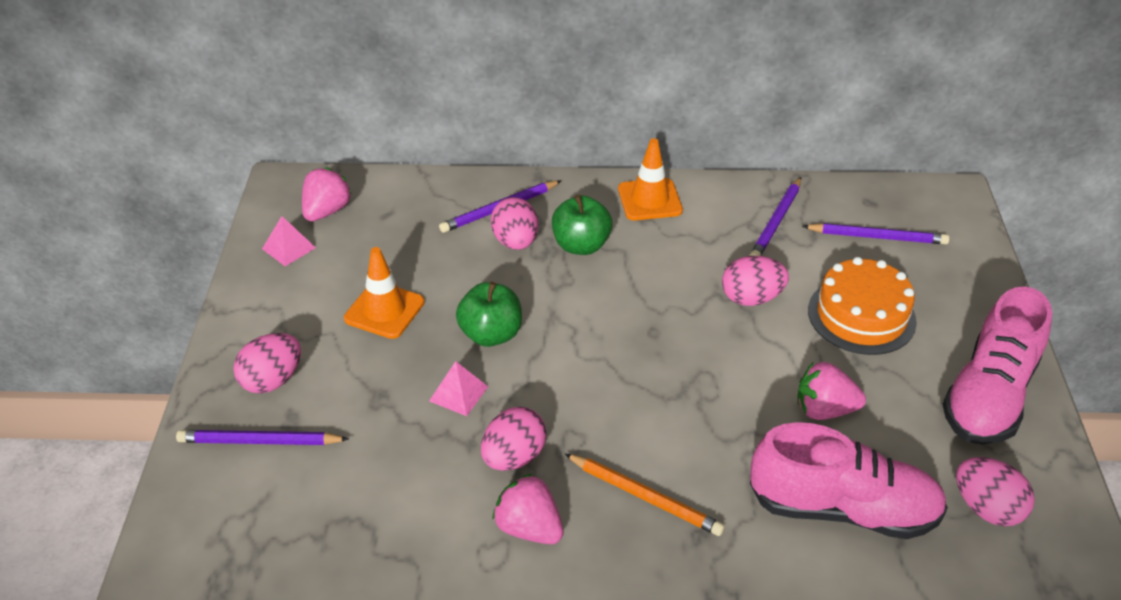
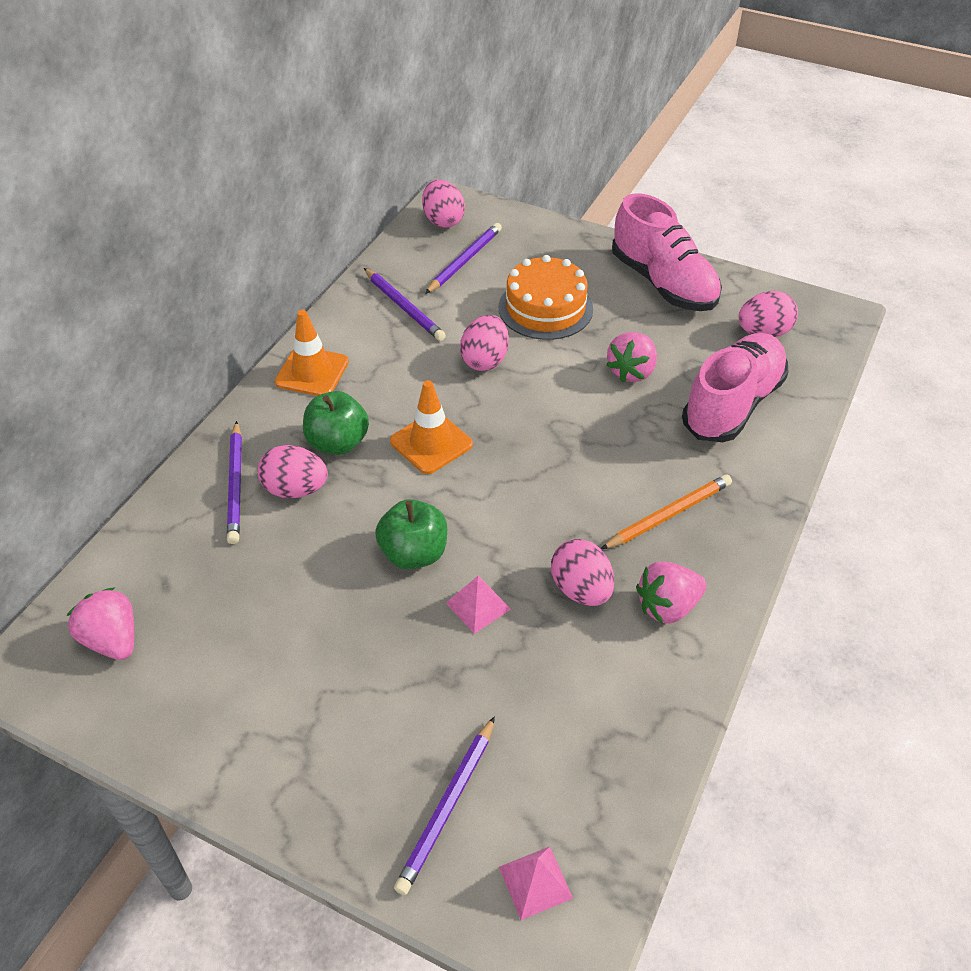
camera: 65 degrees left, 5 degrees up
pink egg [233,333,301,394] -> pink egg moved to [422,179,465,228]
pink pyramid [262,216,316,266] -> pink pyramid moved to [499,847,573,920]
orange traffic cone [344,247,425,339] -> orange traffic cone moved to [390,380,473,474]

